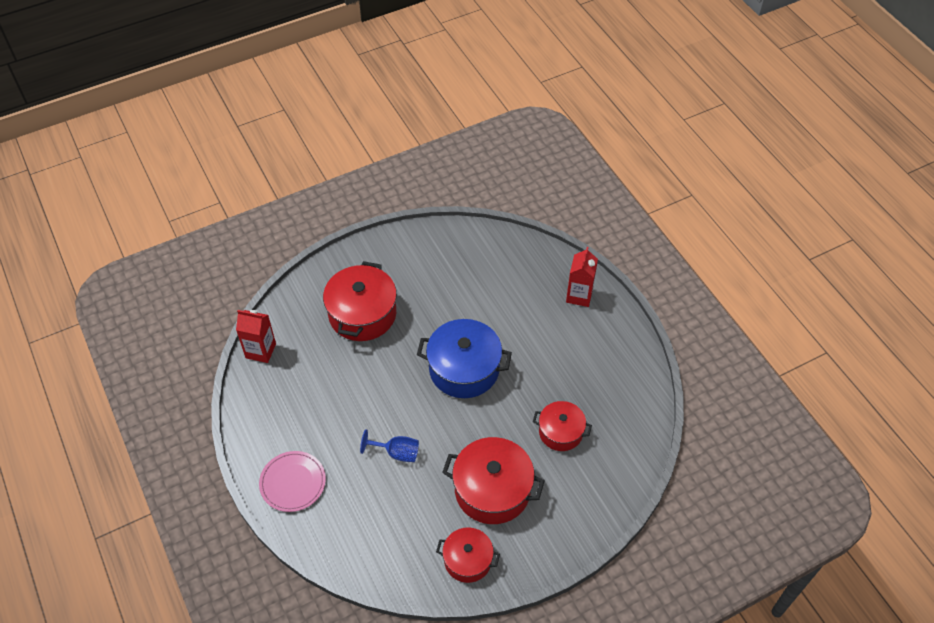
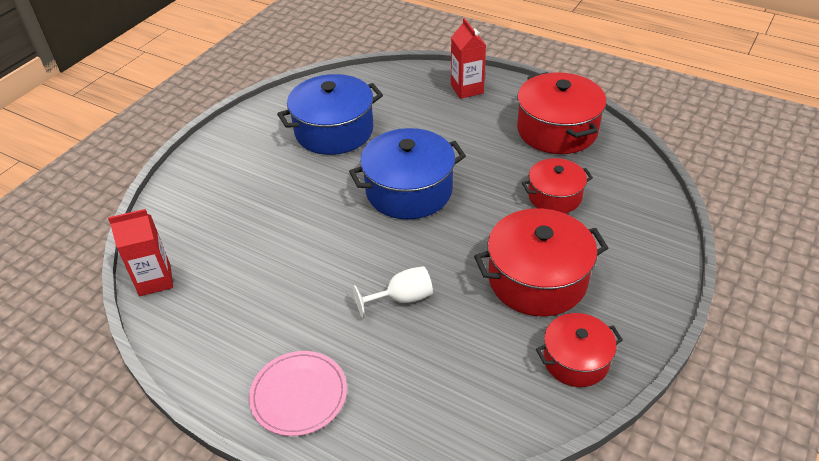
camera: 30 degrees left, 10 degrees down
red pot [323,261,397,341] -> red pot moved to [517,72,606,154]
blue goblet [360,429,419,462] -> white goblet [353,266,433,318]
none -> blue pot [277,74,383,155]

